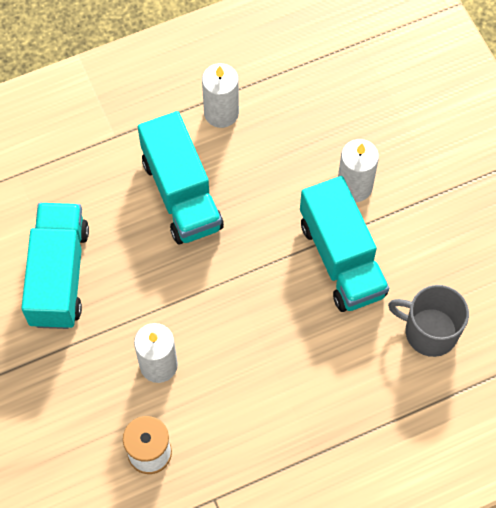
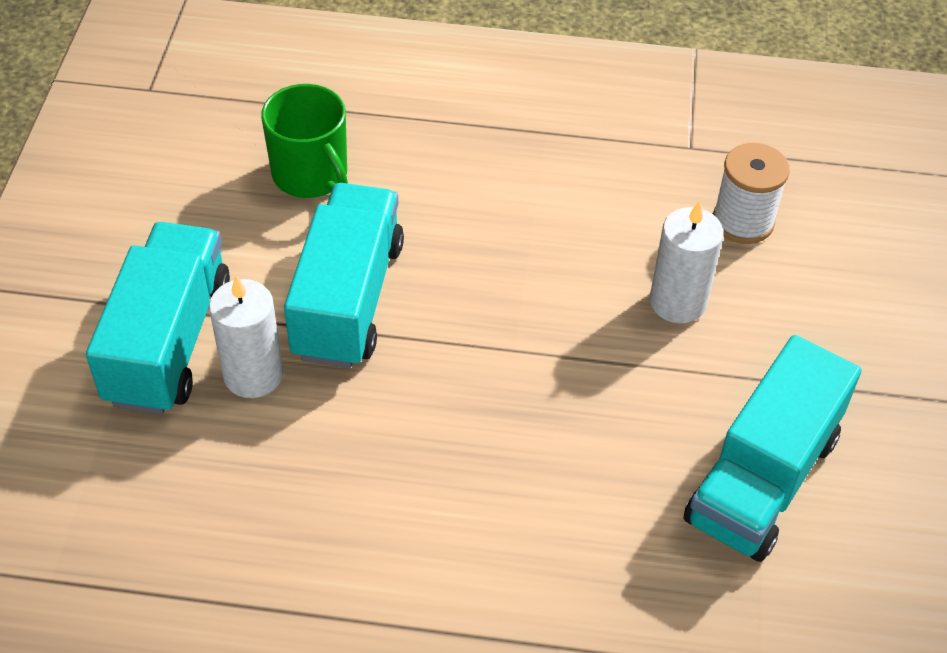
camera: 150 degrees left, 15 degrees down
turquoise truck [138,111,224,244] -> turquoise truck moved to [86,222,230,414]
white candle [202,63,239,128] -> none
grey mug [388,285,469,357] -> green mug [261,84,348,198]

